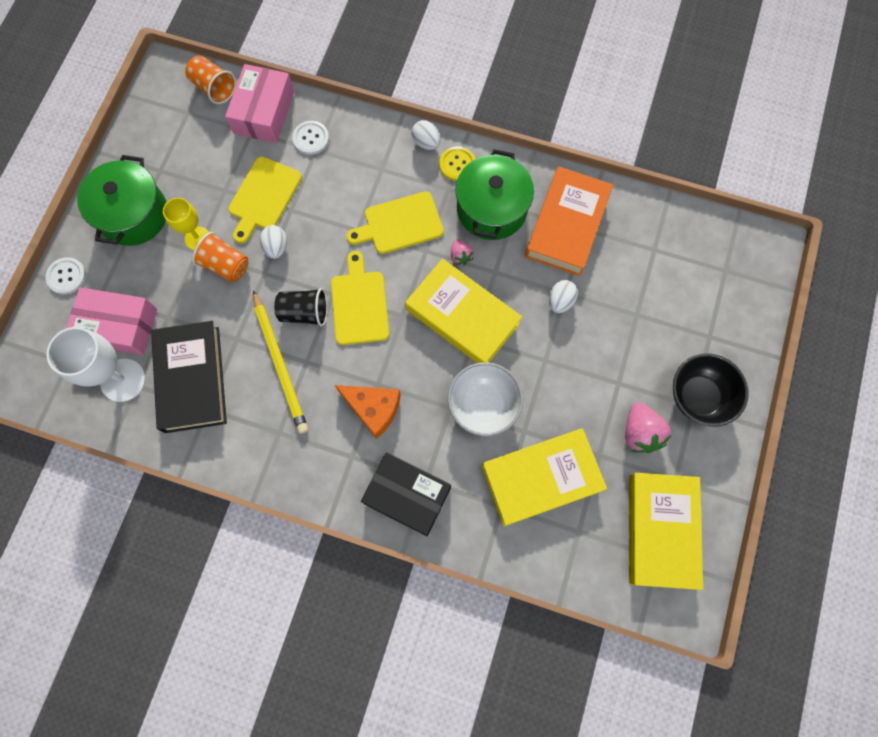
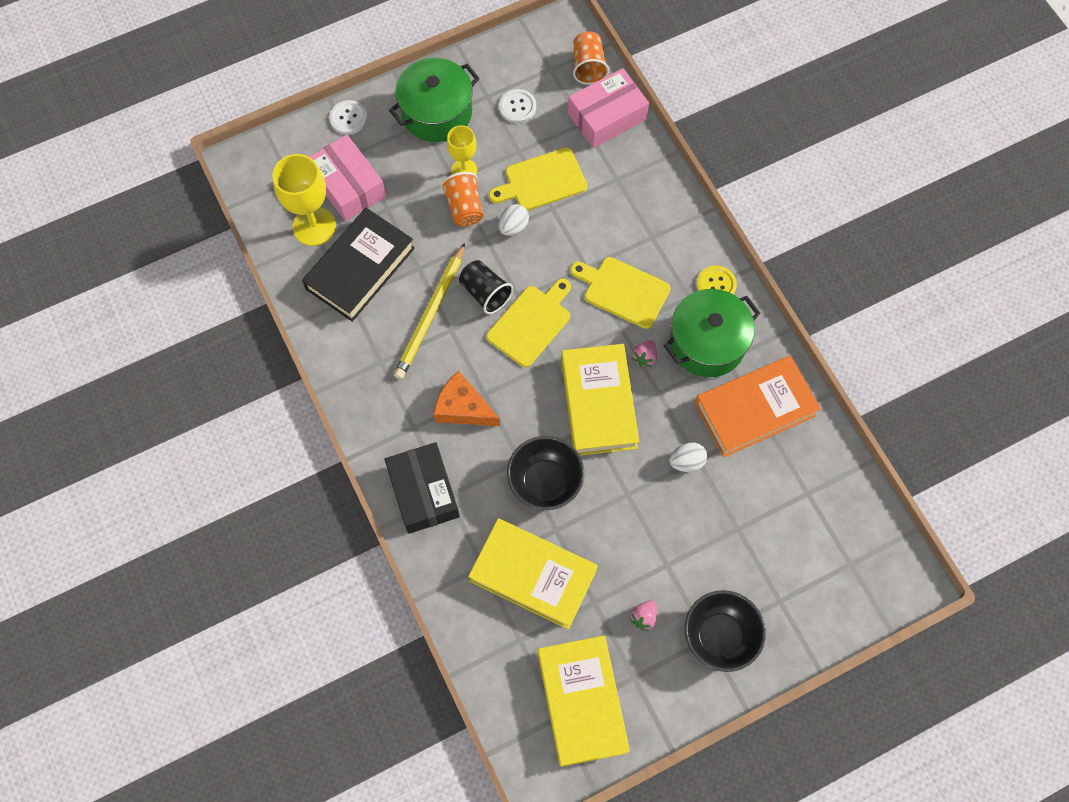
camera: 45 degrees right, 5 degrees down
white goblet [47,327,145,402] -> yellow goblet [273,154,336,246]
white button [292,121,329,155] -> white button moved to [499,89,536,123]
orange cheese [335,385,401,439] -> orange cheese turned 135 degrees clockwise [434,371,500,426]
white egg [411,120,441,150] -> none
white bowl [448,362,523,436] -> black bowl [507,436,584,510]
pink strawberry [625,402,672,453] -> pink strawberry [629,600,657,631], size x0.58
yellow book [629,473,703,590] -> yellow book turned 60 degrees counterclockwise [538,635,630,767]

